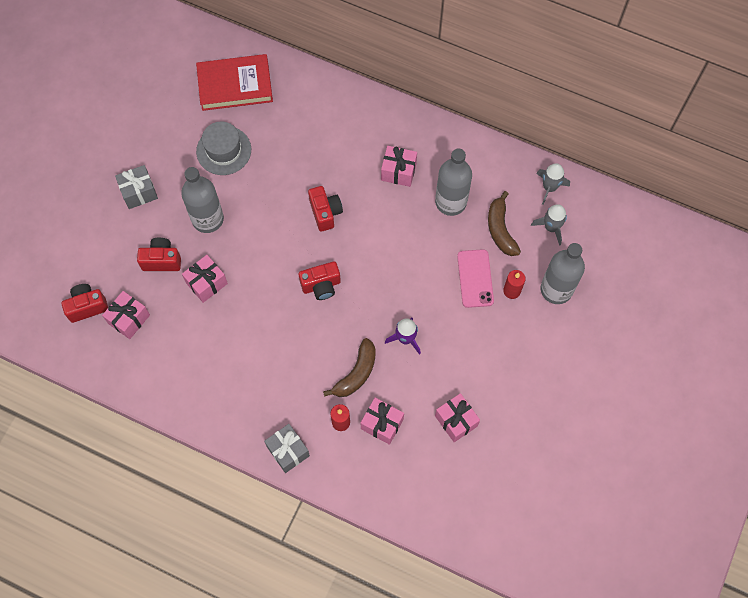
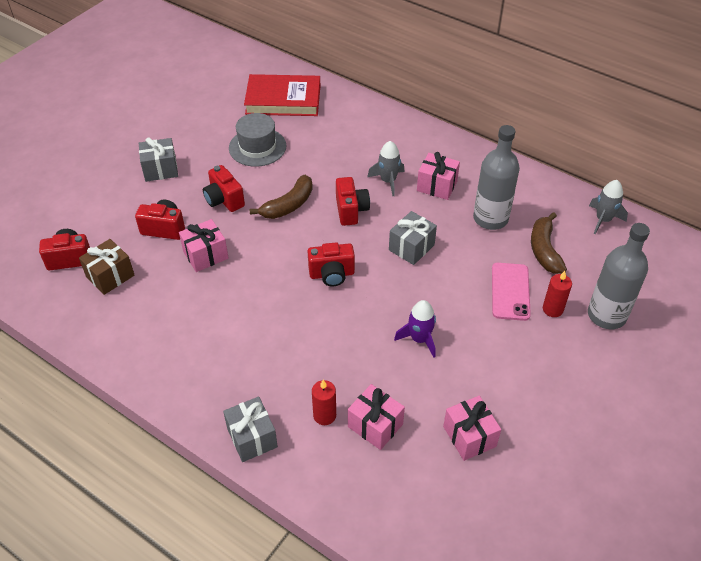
camera: 10 degrees right, 20 degrees down
pink gift [102,291,150,339] -> brown gift [79,239,134,295]
grey bottle [181,167,224,233] -> red camera [203,165,245,212]
brown banana [323,338,376,397] -> brown banana moved to [250,175,313,219]
grey rocket [531,204,567,246] -> grey rocket moved to [367,141,404,196]
none -> grey gift [389,211,437,265]

